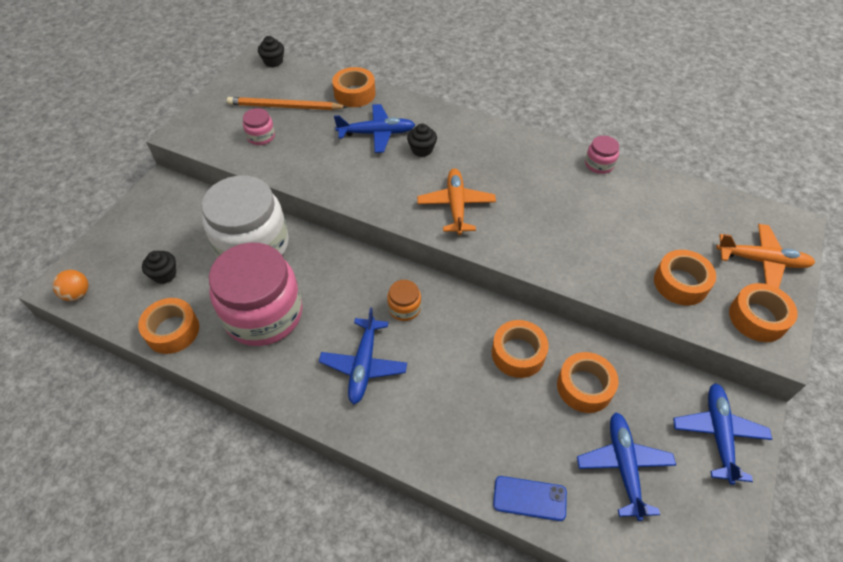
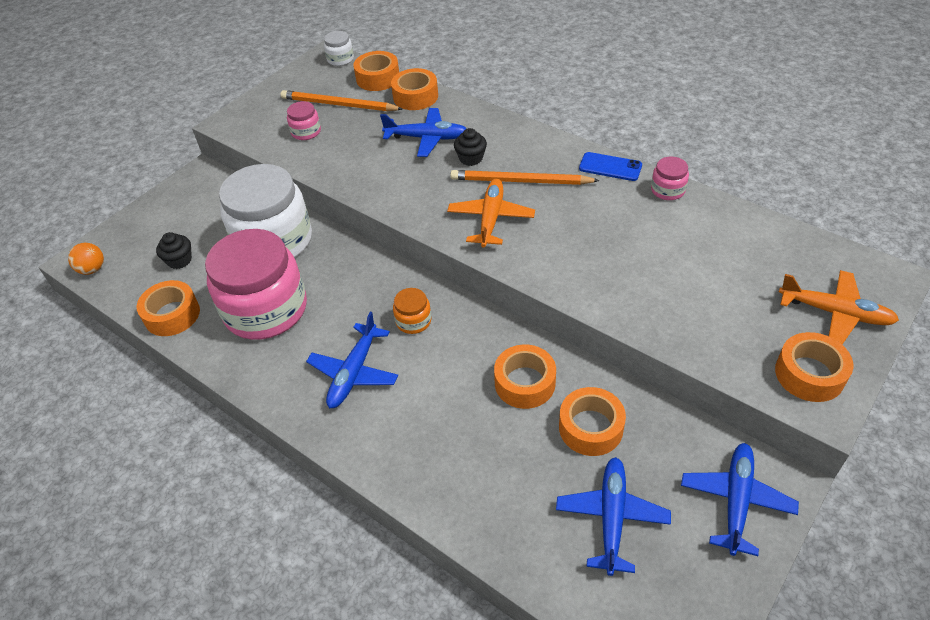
camera: 15 degrees right, 5 degrees down
black cupcake [258,36,284,67] -> white jar [324,31,354,66]
blue phone [493,476,567,521] -> blue phone moved to [579,152,642,181]
orange tape [654,250,716,306] -> orange tape moved to [353,51,399,91]
none -> orange pencil [450,170,600,185]

